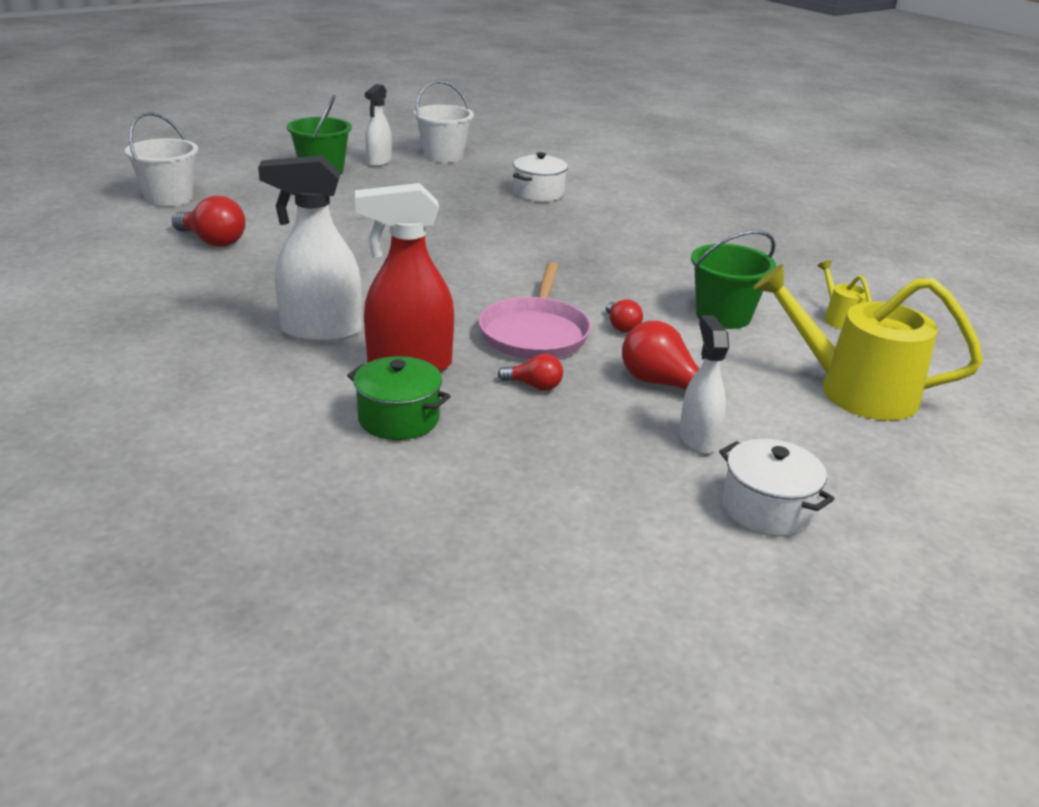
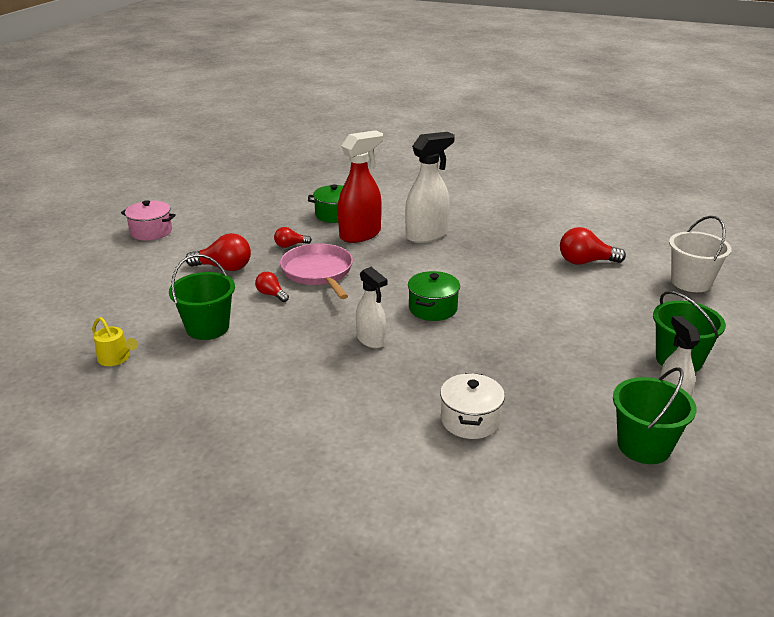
camera: 150 degrees right, 0 degrees up
white bucket [414,81,474,163] -> green bucket [613,367,697,464]
white spray bottle [679,315,729,454] -> white spray bottle moved to [356,267,387,348]
white pot [719,439,835,536] -> pink pot [121,200,176,241]
yellow watering can [754,264,983,421] -> none
none -> green pot [408,271,460,321]

